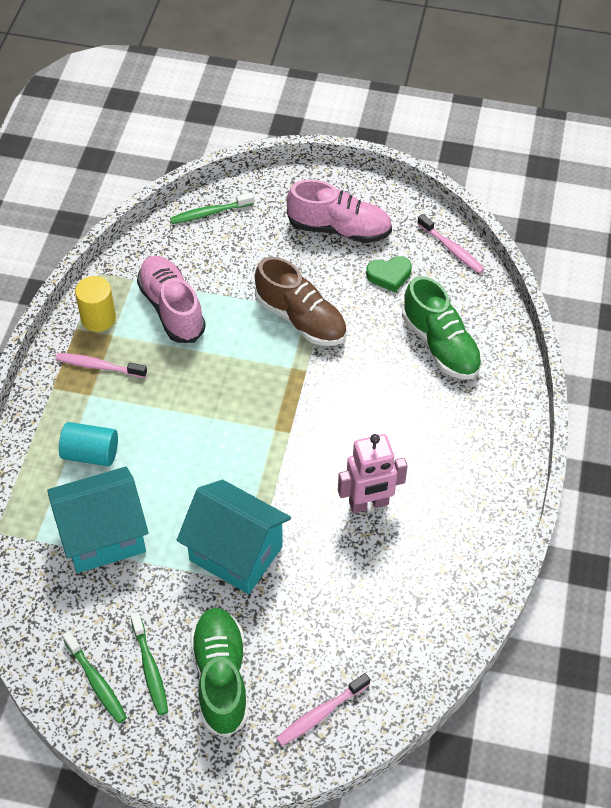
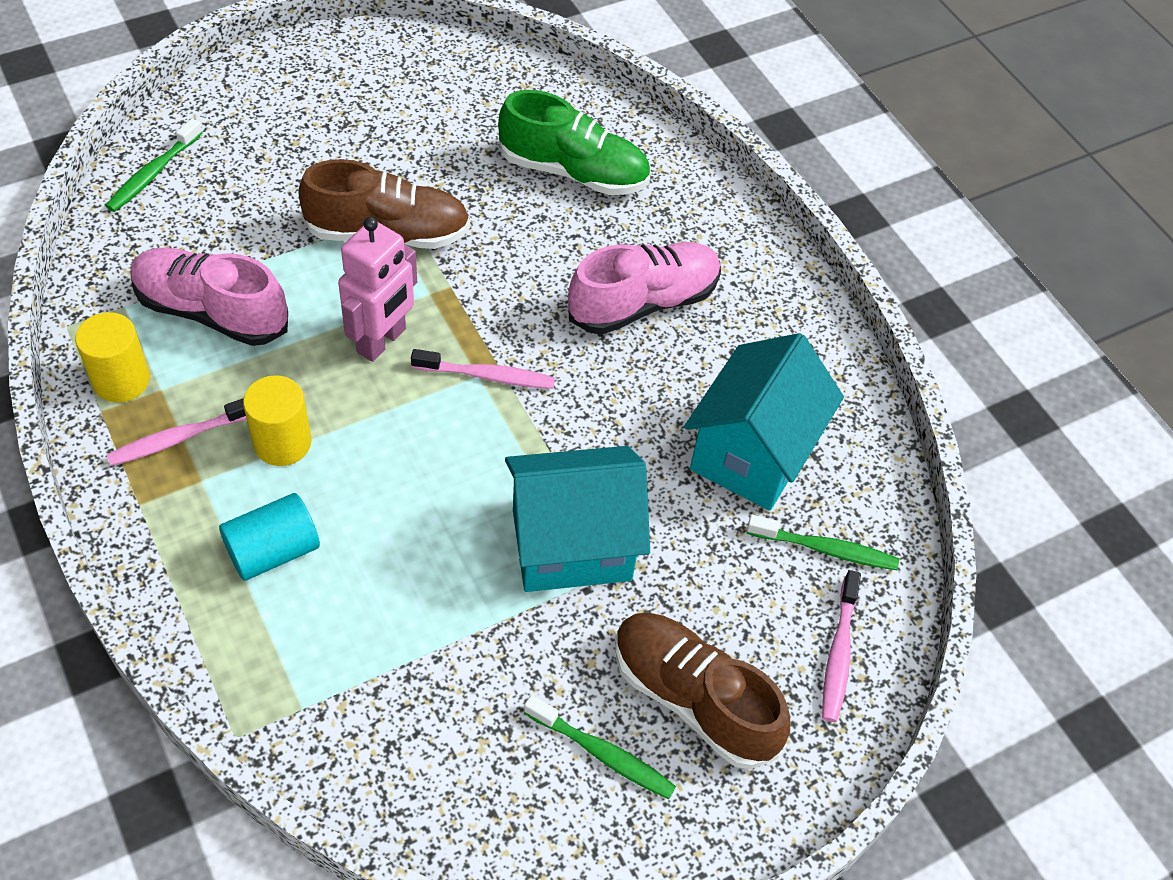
camera: 45 degrees left, 0 degrees up
turquoise house [47,467,149,573] -> turquoise house moved to [684,333,844,511]
green toothbrush [62,631,127,723] -> green toothbrush moved to [747,515,899,570]
green shoe [190,608,248,738] -> brown shoe [615,613,790,769]
pink shoe [287,180,392,243] -> pink shoe moved to [568,242,721,334]
pink robot [338,434,408,513] -> pink robot moved to [338,217,417,362]
green heart [366,256,412,292] -> none
pink toothbrush [417,214,485,274] -> pink toothbrush moved to [411,349,555,389]
none -> yellow cylinder [243,375,312,466]

